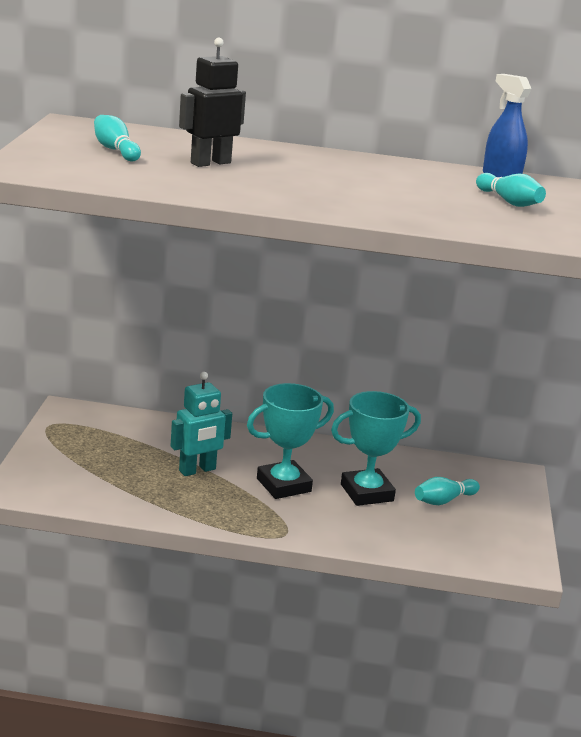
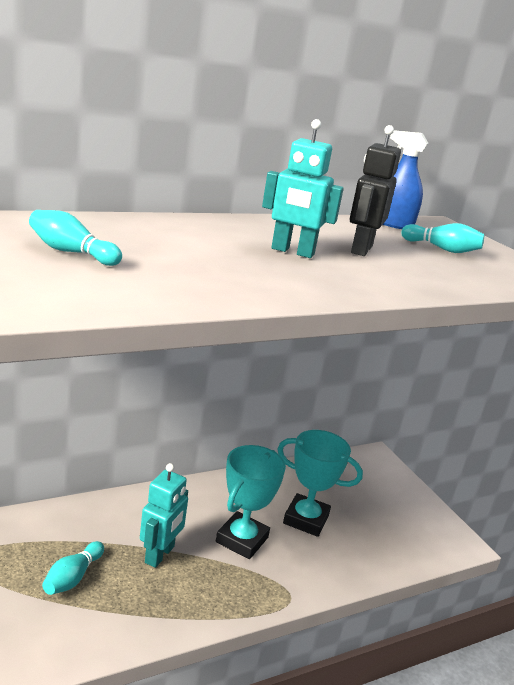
camera: 35 degrees left, 0 degrees up
black robot [179,38,246,167] -> black robot moved to [350,125,401,256]
turquoise trophy [331,391,421,506] -> turquoise trophy turned 75 degrees clockwise [277,430,363,537]
turquoise bowling pin [415,477,480,505] -> turquoise bowling pin moved to [42,541,104,595]
none -> turquoise robot [262,119,344,258]

